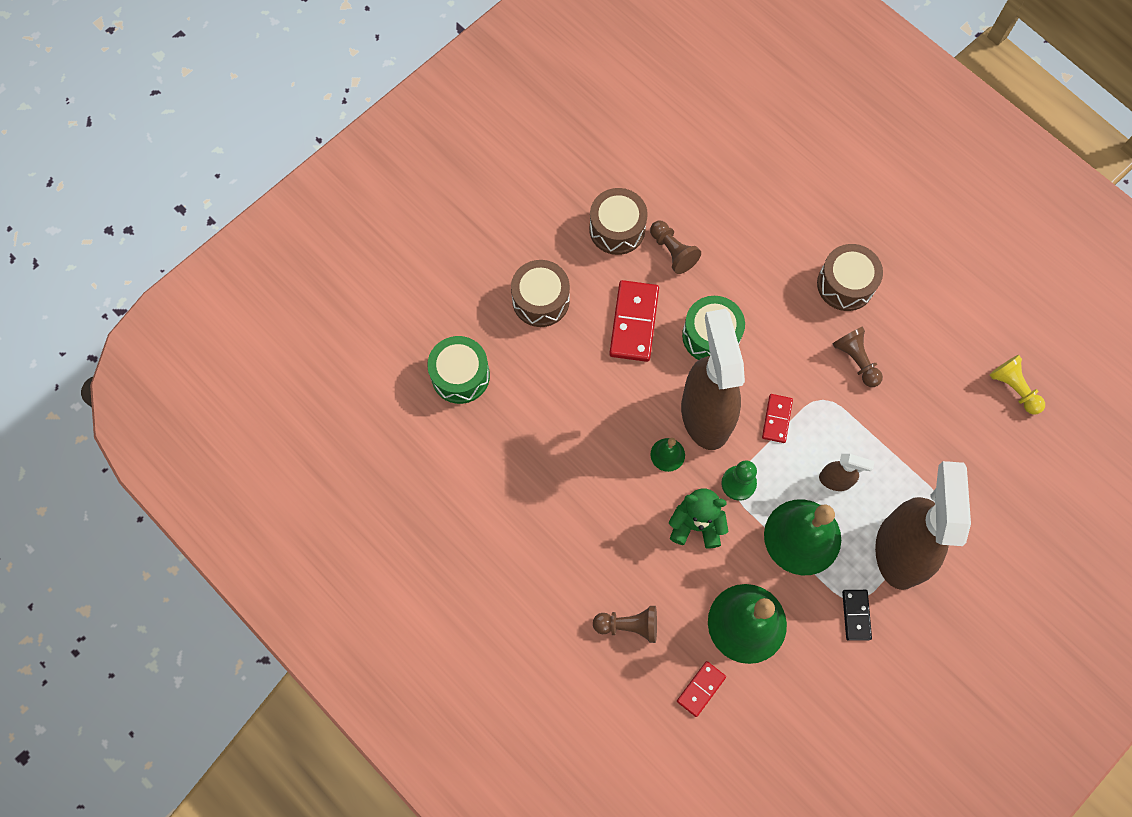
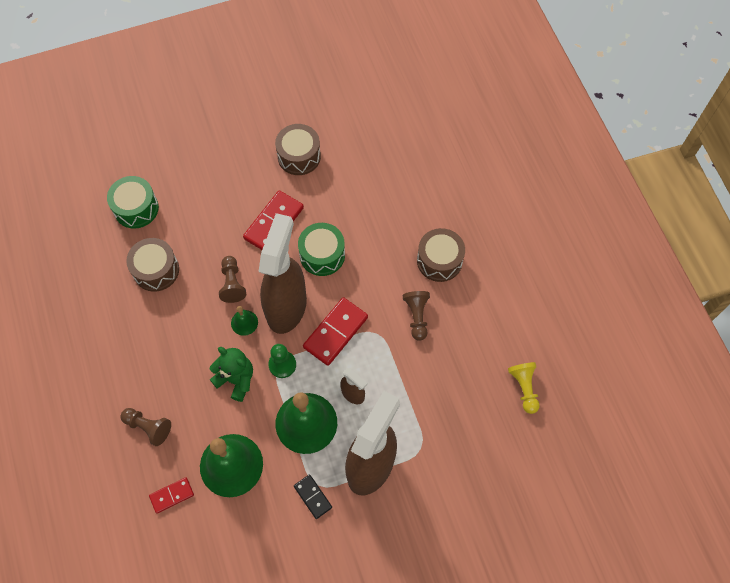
camera: 25 degrees right, 5 degrees down
brown drum [511,260,570,327] -> brown drum moved to [126,238,179,292]
brown pawn [650,220,701,274] -> brown pawn moved to [219,256,246,303]
red domino [762,394,793,443] -> red domino [303,297,368,366], size x1.75
black domino [842,590,872,641] -> black domino turned 60 degrees counterclockwise [294,474,332,519]

